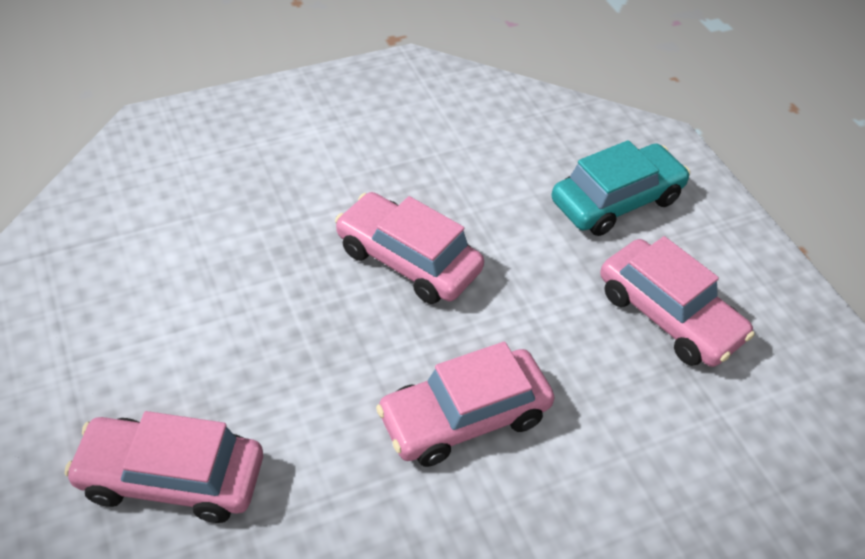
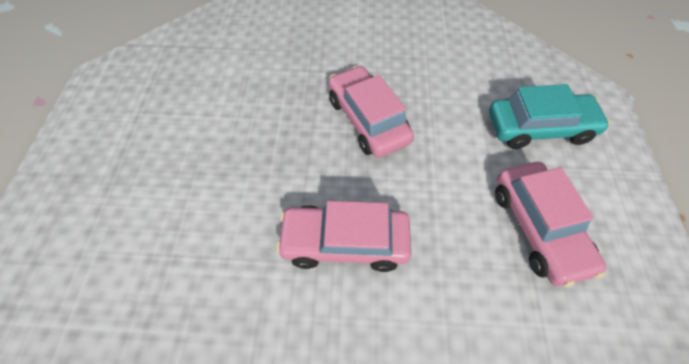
camera: 30 degrees right, 10 degrees up
pink car [64,411,263,523] -> none

